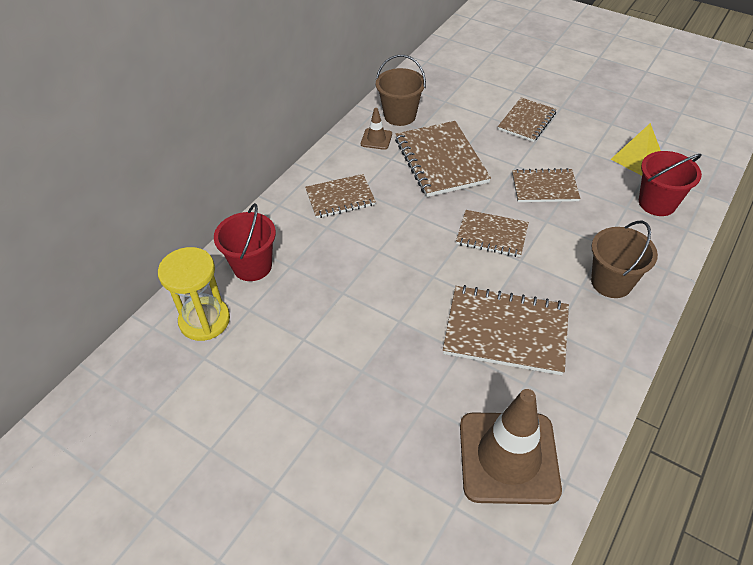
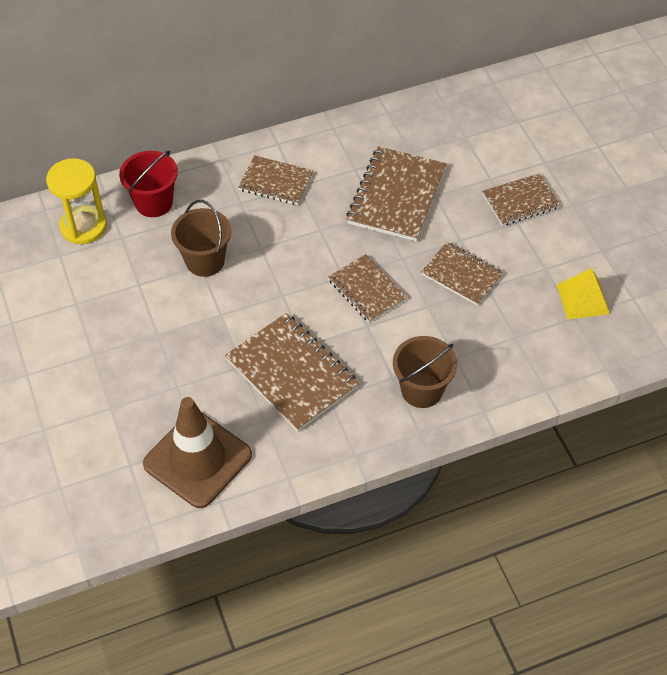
camera: 35 degrees right, 5 degrees up
brown traffic cone [361,108,392,150] -> none
brown bucket [376,55,426,126] -> brown bucket moved to [171,200,231,277]
red bucket [639,151,702,216] -> none

